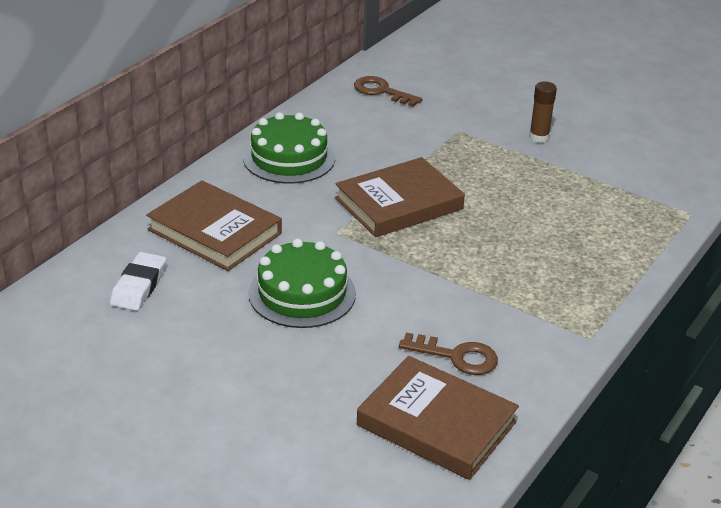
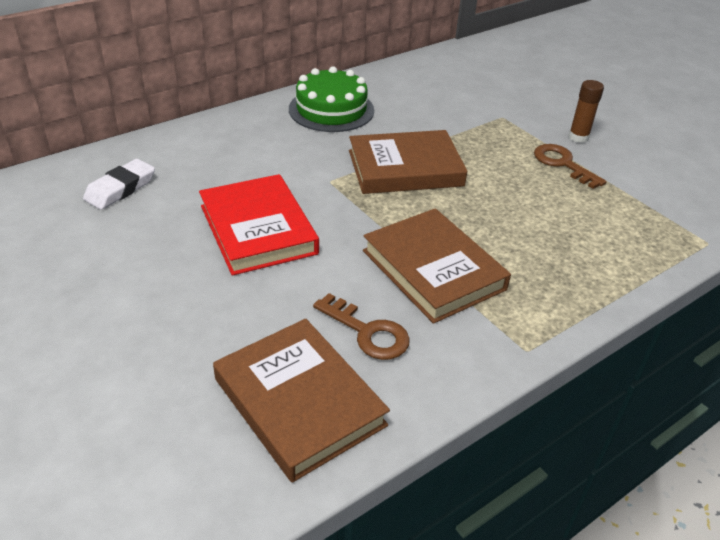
camera: 20 degrees right, 5 degrees up
brown book [146,180,282,271] -> brown book moved to [363,208,511,324]
green cake [248,239,356,328] -> red book [199,174,319,276]
brown key [354,76,423,107] -> brown key moved to [534,144,607,189]

